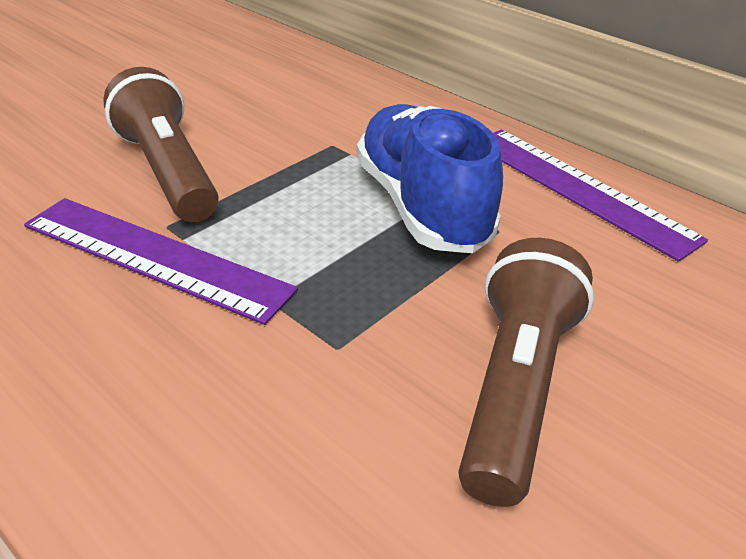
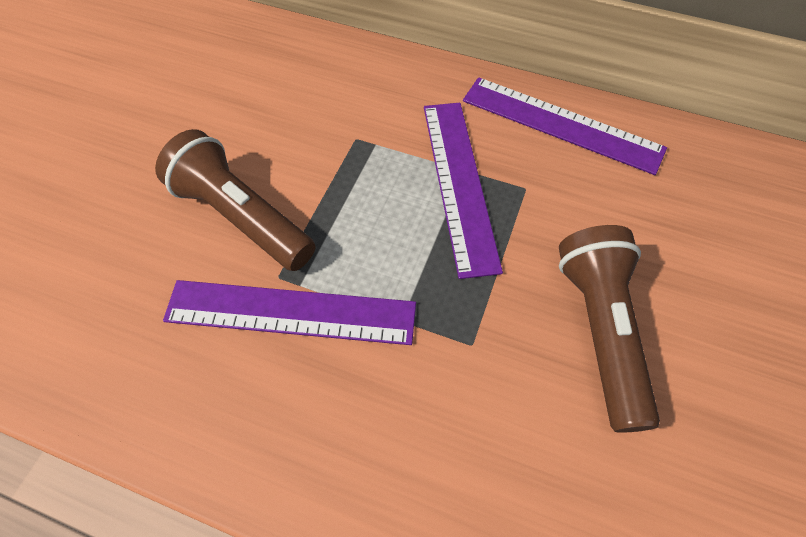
camera: 20 degrees left, 20 degrees up
blue shoe [357,104,503,253] -> purple ruler [424,103,503,279]

